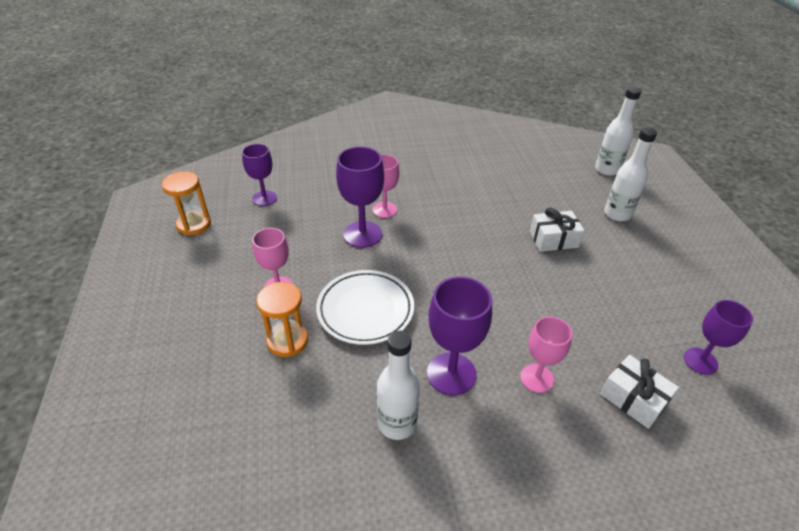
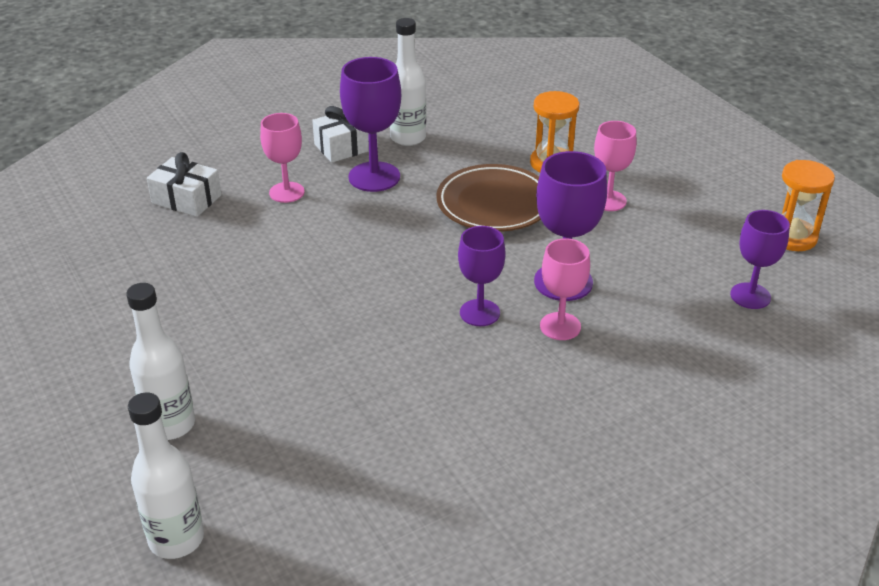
camera: 160 degrees right, 5 degrees down
white plate [316,270,414,345] -> brown plate [436,164,541,232]
white gift [530,208,584,252] -> white gift moved to [312,106,378,163]
purple goblet [684,300,753,375] -> purple goblet moved to [458,226,506,326]

